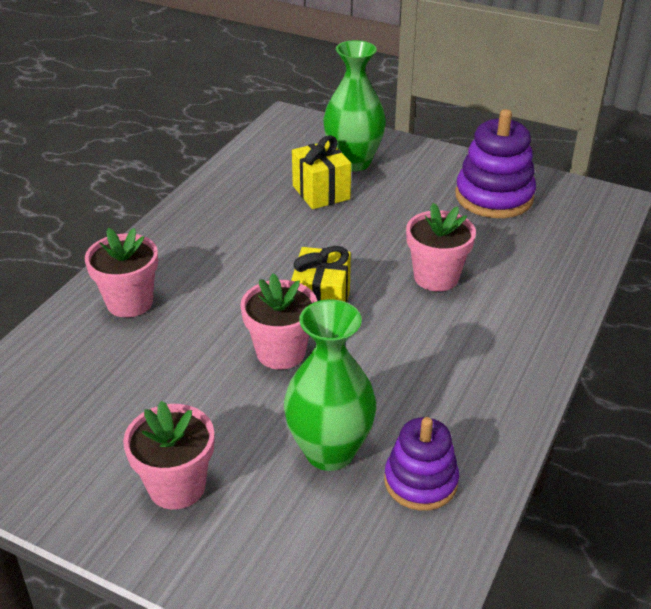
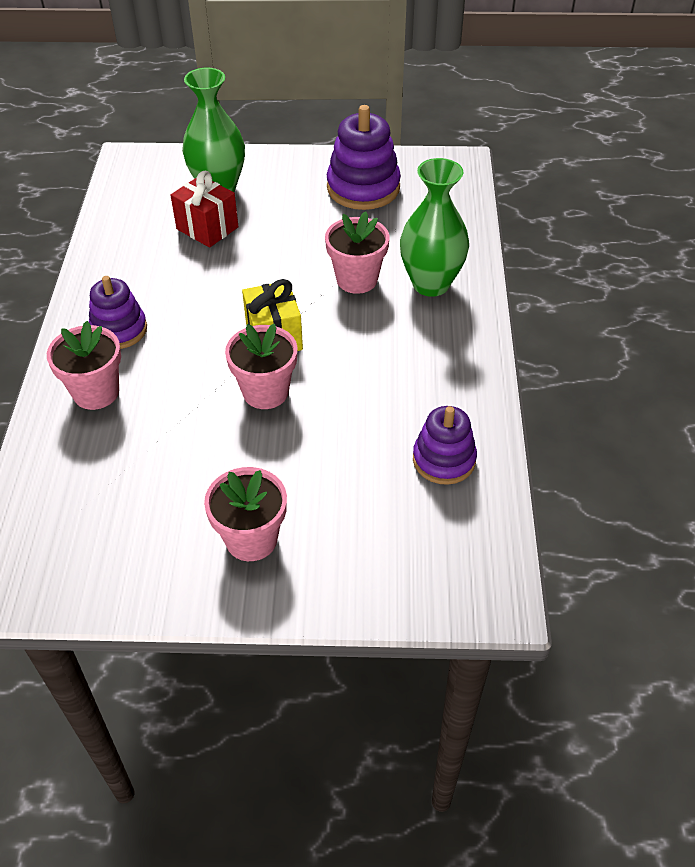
camera: 25 degrees left, 10 degrees up
green vase [284,299,376,471] -> green vase moved to [400,158,469,297]
yellow gift [292,135,351,209] -> red gift [171,171,238,248]
none -> purple stacking toy [89,276,147,349]

